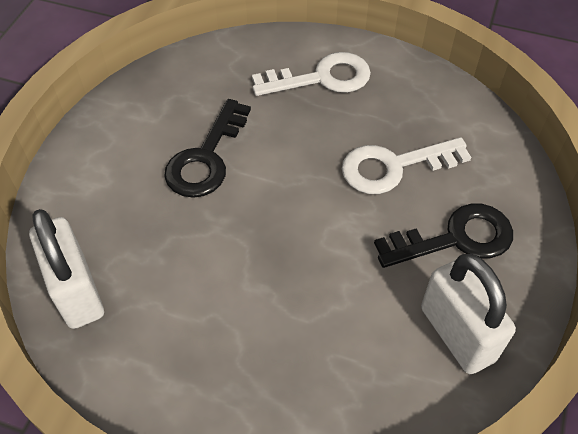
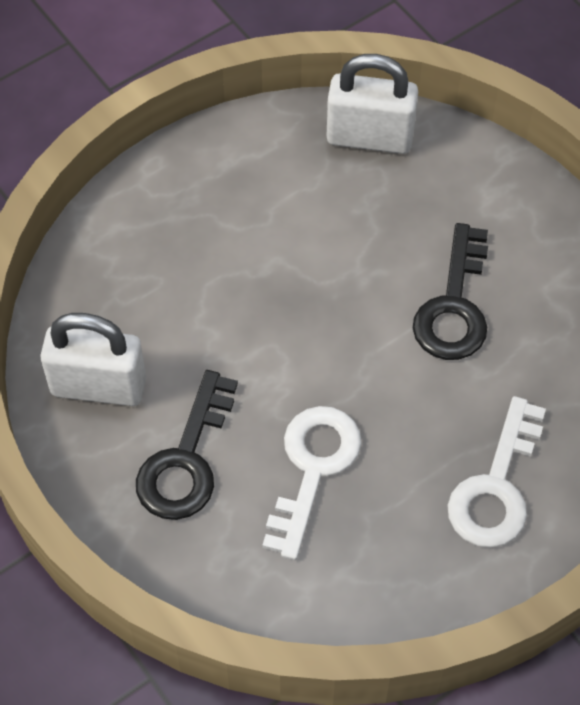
camera: 125 degrees right, 5 degrees up
black key [164,99,251,198] -> black key turned 135 degrees counterclockwise [413,223,488,360]

